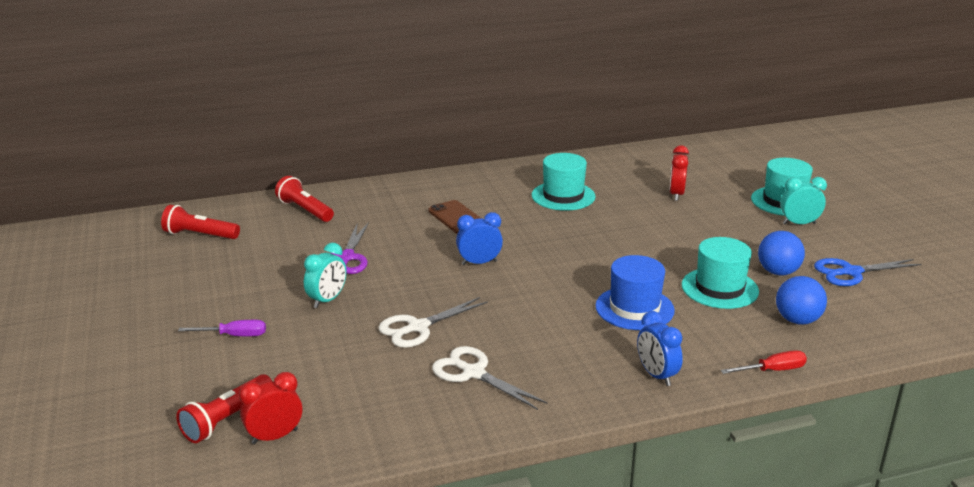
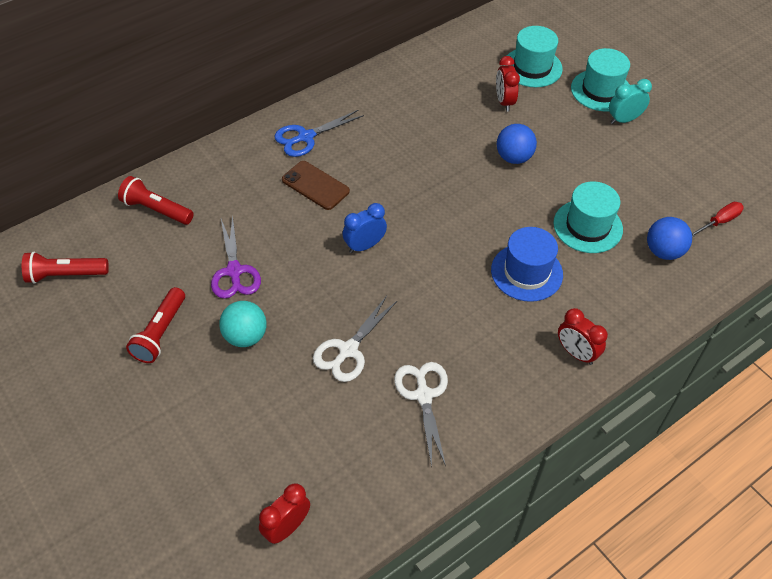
camera: 20 degrees left, 25 degrees up
red flashlight [176,374,272,443] -> red flashlight moved to [126,287,185,363]
purple screwdriver [178,320,266,336] -> none
turquoise clock [304,243,347,308] -> turquoise ball [219,301,267,347]
white scissors [432,346,547,410] -> white scissors turned 60 degrees clockwise [394,362,448,467]
turquoise hat [532,153,596,211] -> turquoise hat moved to [503,26,563,87]
blue clock [637,311,683,386] -> red clock [558,308,608,365]
red screwdriver [721,350,807,374] -> red screwdriver moved to [692,202,744,237]
blue ball [758,231,805,275] -> blue ball moved to [497,124,537,164]
blue scissors [814,258,921,286] -> blue scissors moved to [274,110,364,157]

